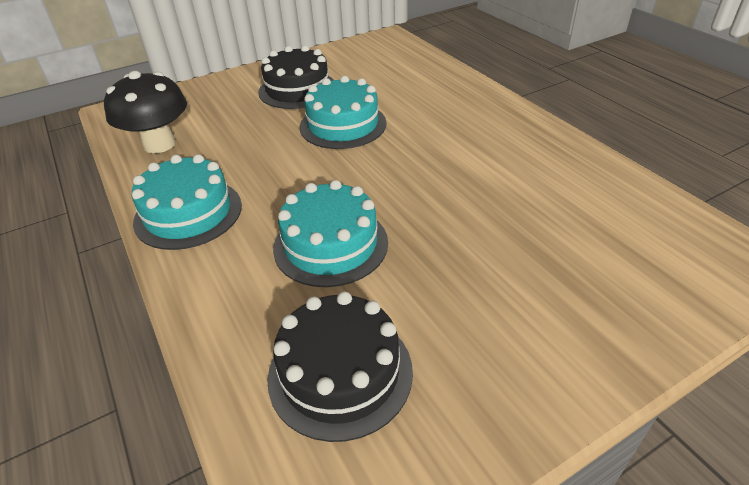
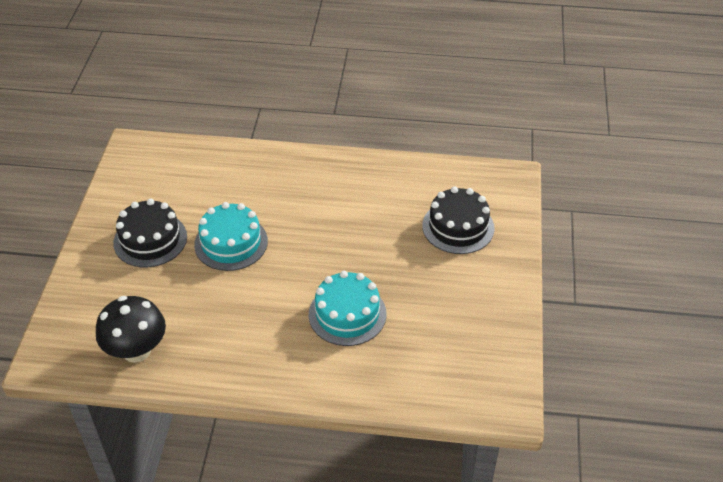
camera: 55 degrees left, 5 degrees up
turquoise cake [132,154,242,250] -> none
black cake [267,291,413,442] -> black cake moved to [422,187,495,254]

